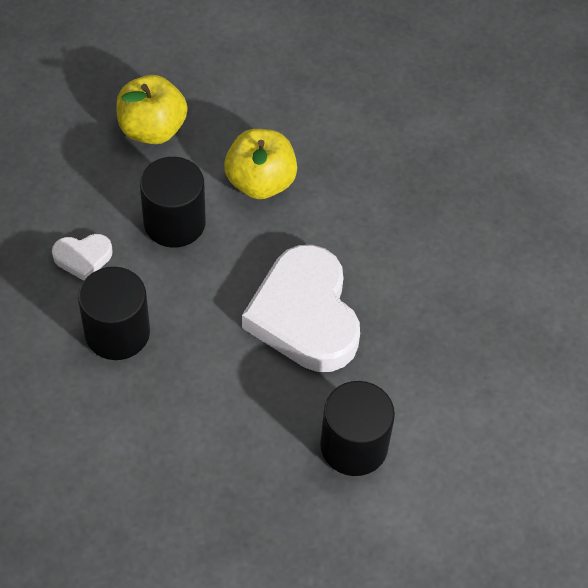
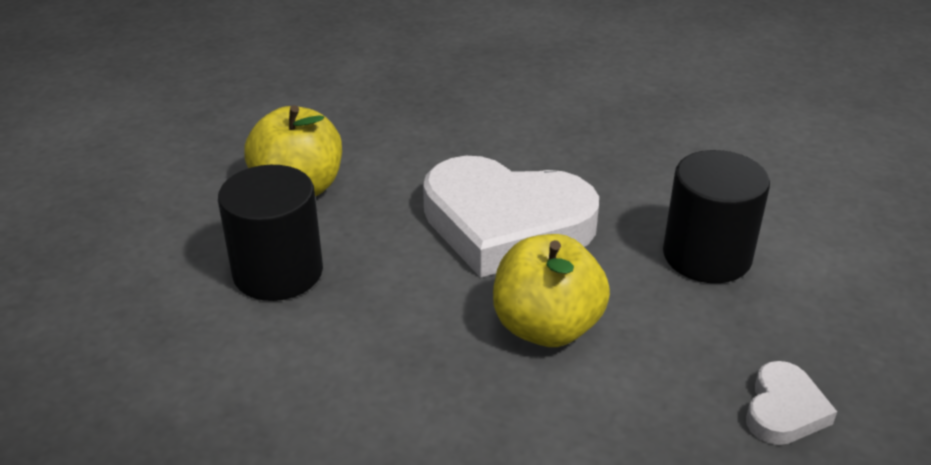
camera: 55 degrees left, 20 degrees down
white heart [52,234,113,281] -> white heart moved to [746,361,837,445]
black cylinder [78,267,150,360] -> none
yellow apple [116,75,187,144] -> yellow apple moved to [493,234,610,347]

